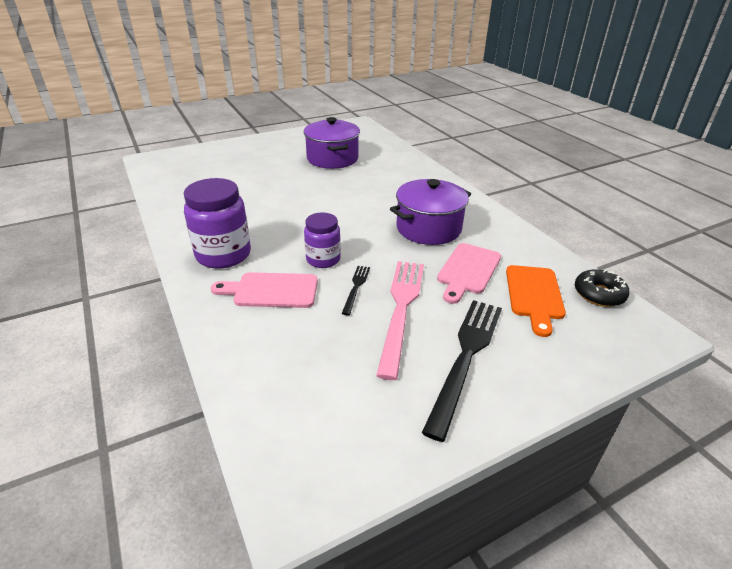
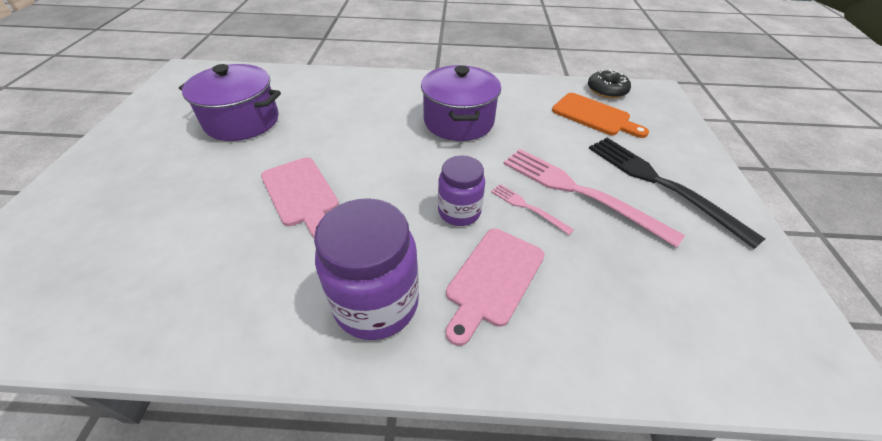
camera: 60 degrees left, 10 degrees up
black fork [342,266,370,315] -> pink fork [491,184,574,235]
pink cutting board [437,243,501,304] -> pink cutting board moved to [261,157,339,238]

